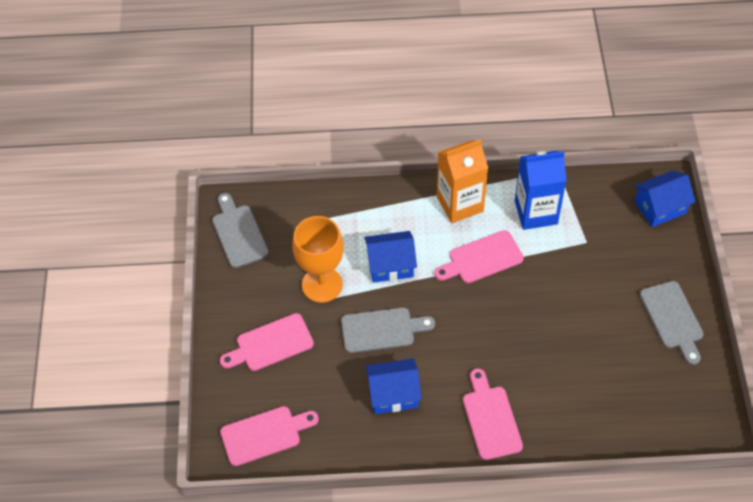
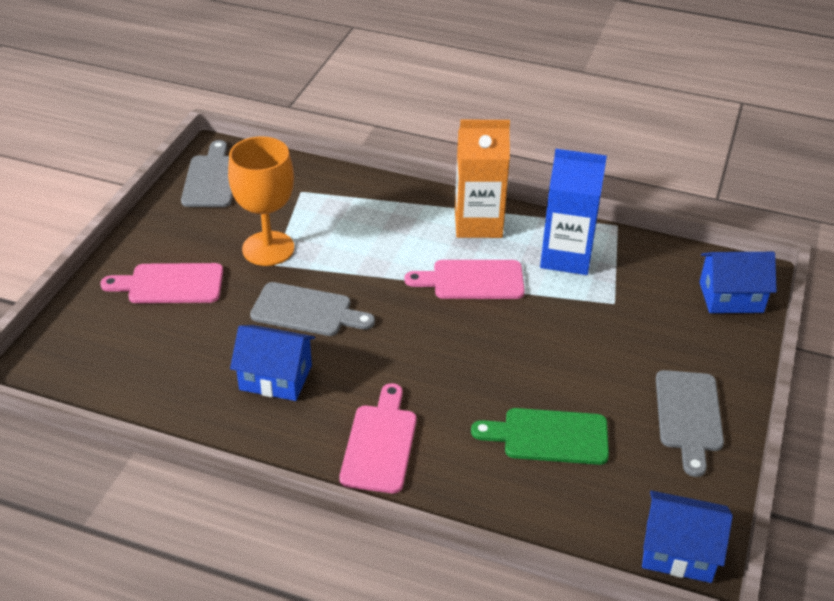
camera: 20 degrees right, 15 degrees down
pink cutting board [220,406,319,466] -> none
blue house [364,231,417,283] -> blue house moved to [642,491,733,583]
none -> green cutting board [471,408,609,465]

